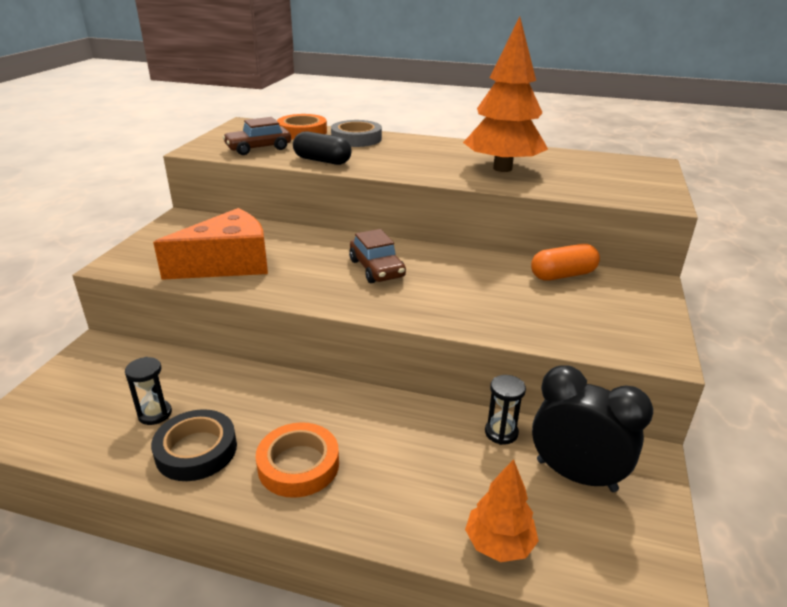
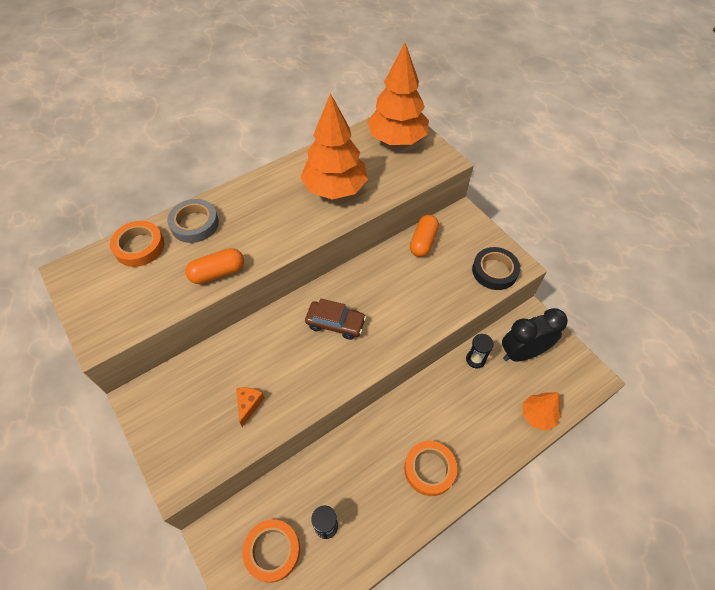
camera: 50 degrees left, 25 degrees up
black tape [151,409,237,481] -> black tape moved to [472,247,520,290]
orange cheese [153,208,268,280] -> orange cheese [236,388,265,427], size x0.42
brown car [223,117,291,155] -> none
black capsule [293,131,352,165] -> orange capsule [185,248,244,284]
none -> orange tape [242,519,300,583]
none -> orange tree [367,43,429,145]

